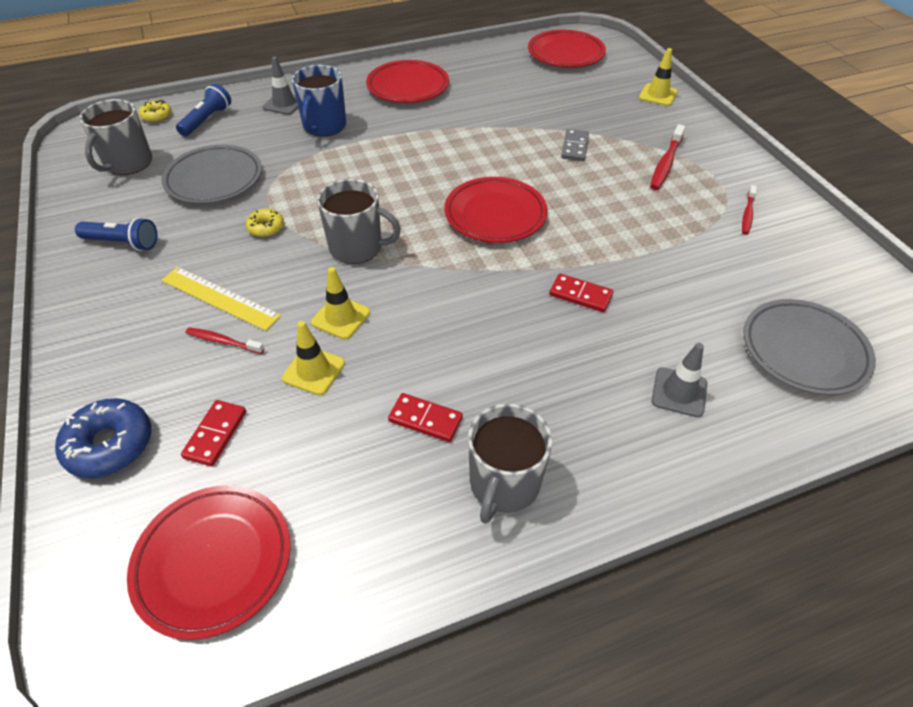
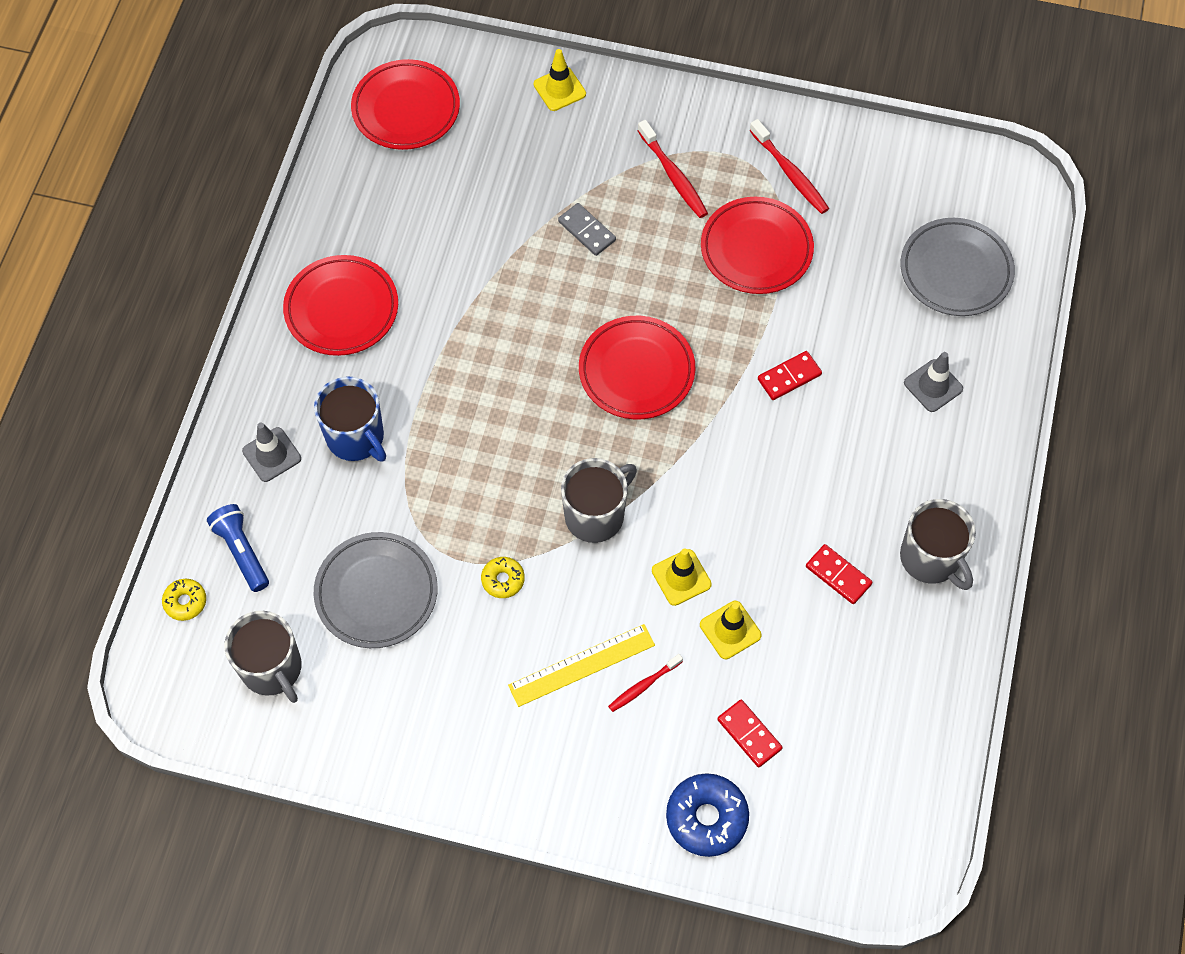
camera: 55 degrees left, 15 degrees up
blue flashlight [75,217,157,251] -> none
red plate [127,485,291,640] -> red plate moved to [701,197,814,294]
red domino [388,393,463,442] -> red domino turned 75 degrees clockwise [806,544,873,604]
red toothbrush [742,185,757,235] -> red toothbrush [749,119,829,214], size x1.56

